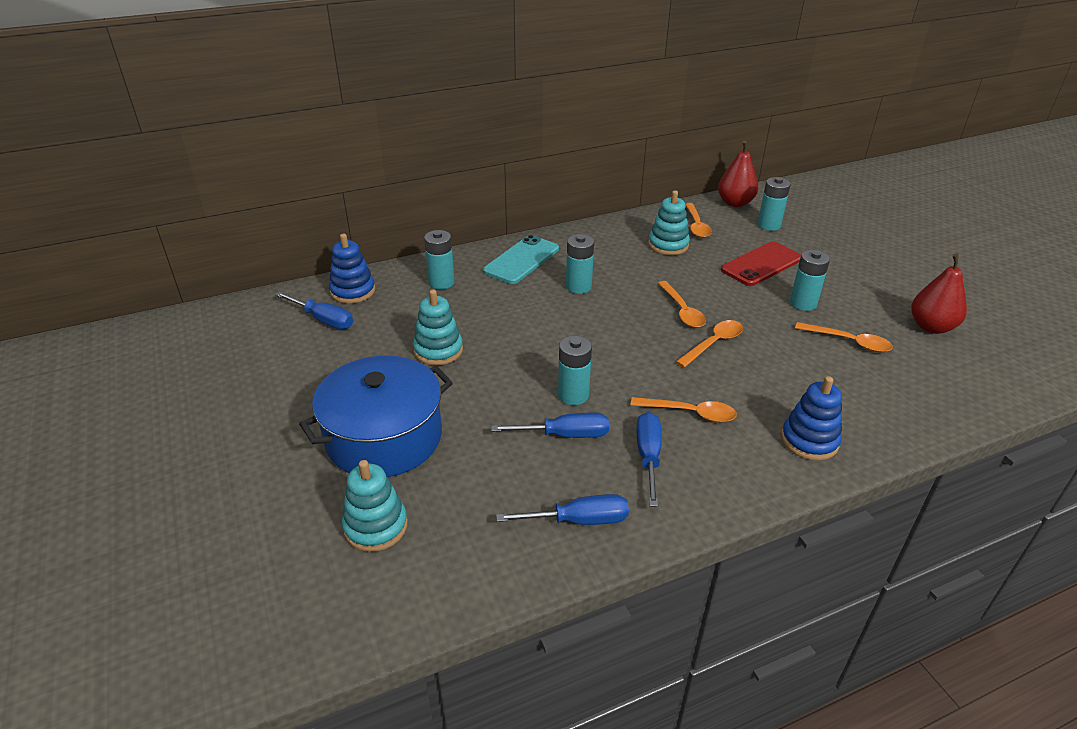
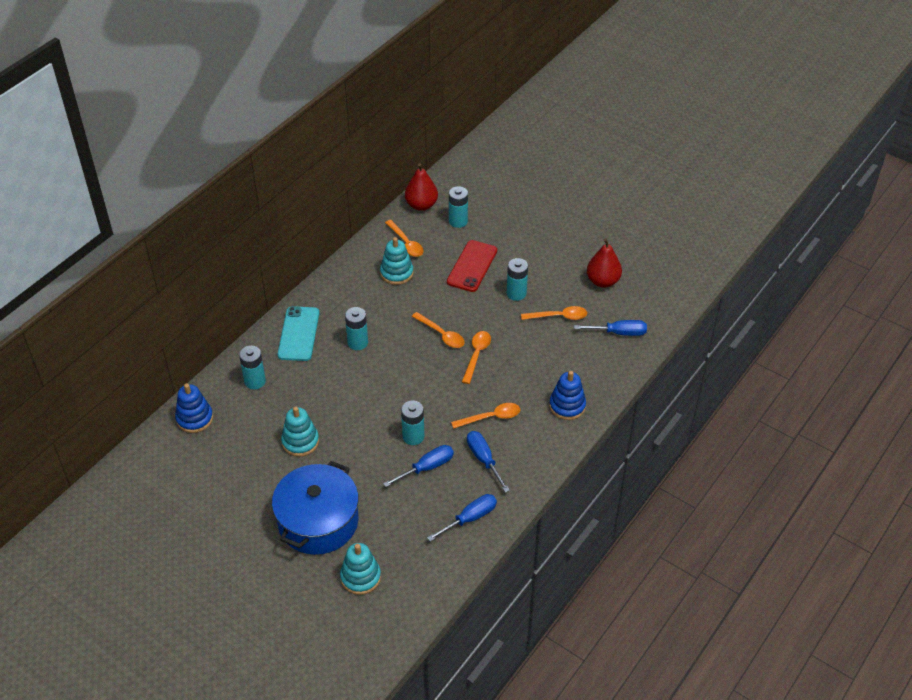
camera: 30 degrees left, 10 degrees up
blue screwdriver [275,292,353,329] -> blue screwdriver moved to [574,320,647,336]

